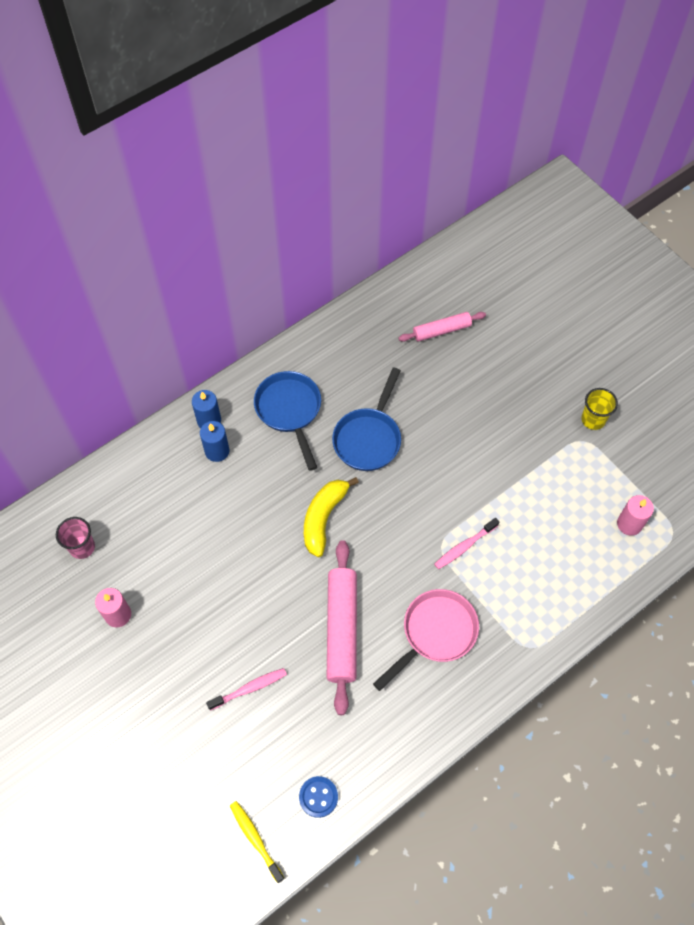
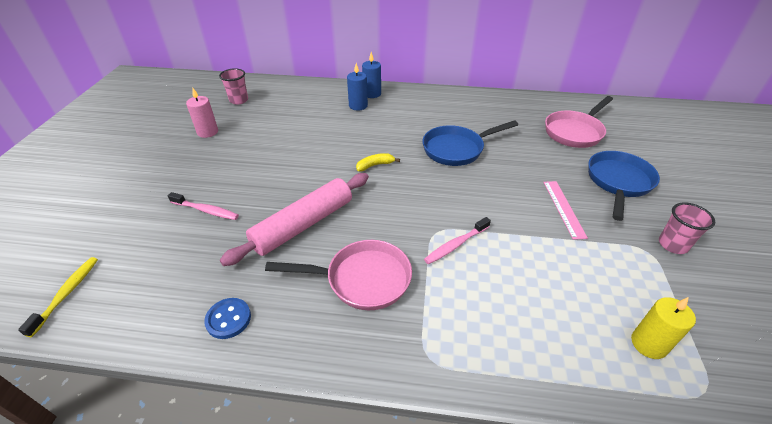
camera: 45 degrees right, 20 degrees down
blue pan [254,371,321,471] -> blue pan moved to [588,151,660,221]
blue button [299,776,338,818] -> blue button moved to [204,298,251,339]
yellow banana [304,477,359,557] -> yellow banana [356,153,400,171], size x0.55
pink rolling pin [398,312,486,342] -> pink pan [545,96,613,148]
pink toothbrush [434,518,499,569] -> pink toothbrush turned 45 degrees counterclockwise [424,217,491,264]
yellow cup [581,388,618,430] -> pink cup [659,203,716,254]
pink candle [617,495,654,536] -> yellow candle [631,297,696,359]
none -> pink ruler [543,181,588,240]

